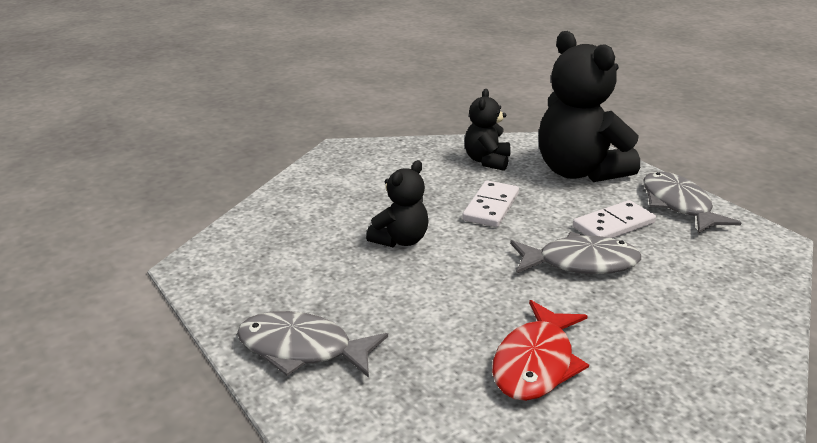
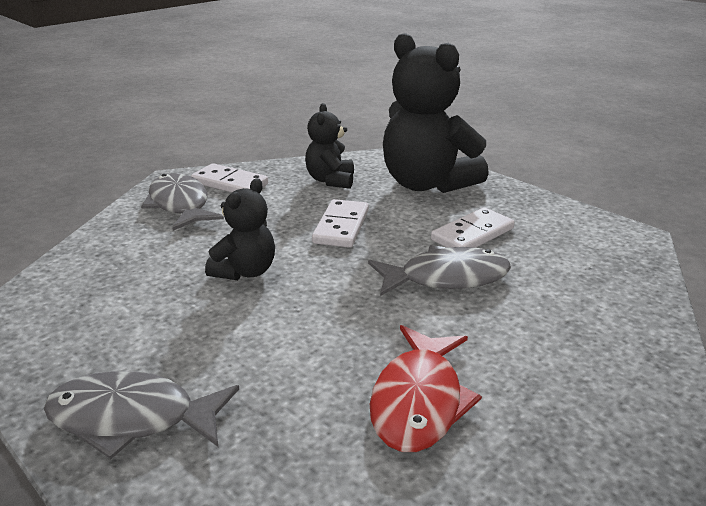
camera: 10 degrees left, 0 degrees up
grey fish [643,172,741,234] -> grey fish moved to [141,173,224,231]
none -> white domino [191,163,268,192]

